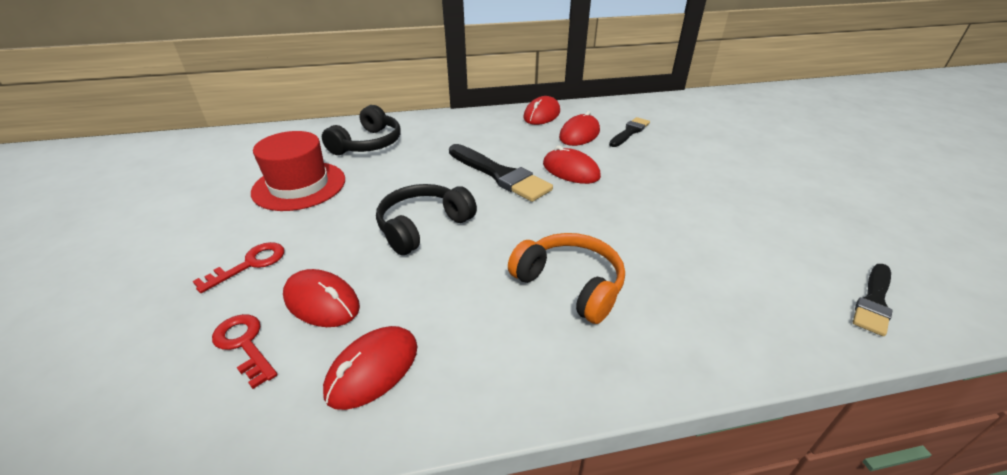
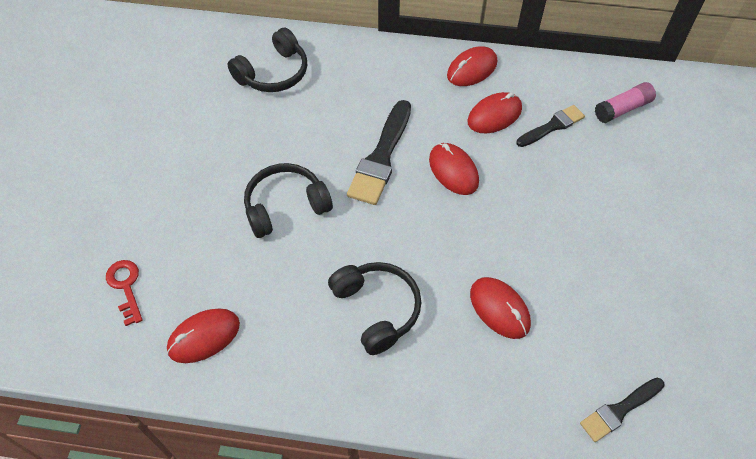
camera: 20 degrees right, 20 degrees up
red key [193,242,284,293] -> none
red hat [251,131,345,211] -> none
red mouse [283,269,360,327] -> red mouse moved to [470,277,531,339]
black brush [449,144,553,202] -> black brush turned 45 degrees clockwise [347,100,411,205]
orange headphones [508,233,625,324] -> black headphones [328,262,421,355]
none -> pink glue stick [595,82,656,123]

